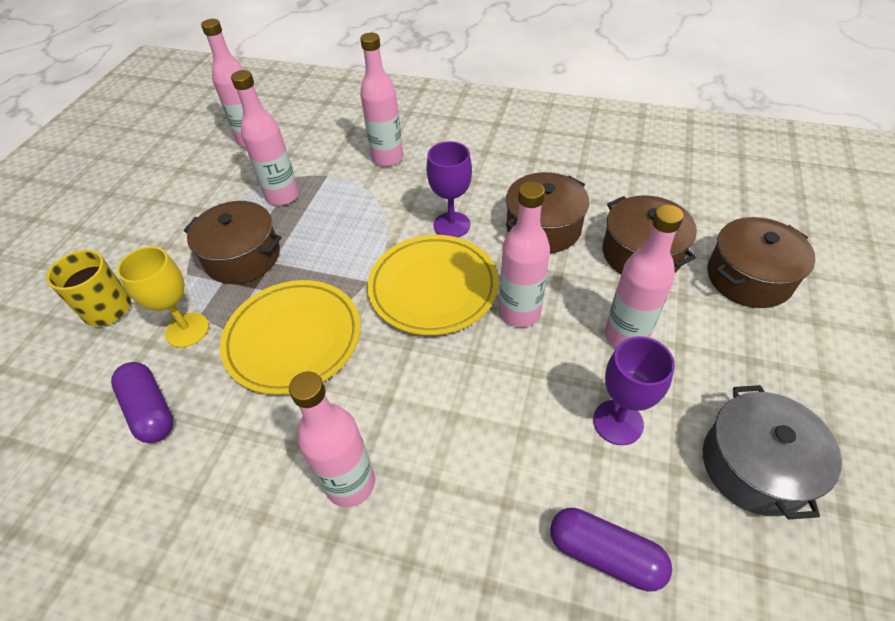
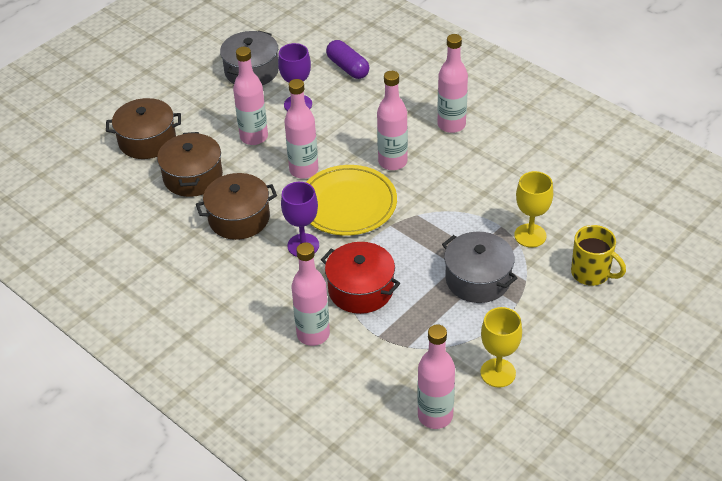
camera: 155 degrees left, 5 degrees down
purple capsule [111,362,173,443] -> none
brown pot [184,201,281,284] -> grey pot [442,232,517,303]
yellow plate [220,280,361,395] -> none
pink bottle [231,70,299,206] -> pink bottle moved to [377,71,408,170]
none -> red pot [321,242,400,314]
none -> yellow goblet [480,307,522,388]

